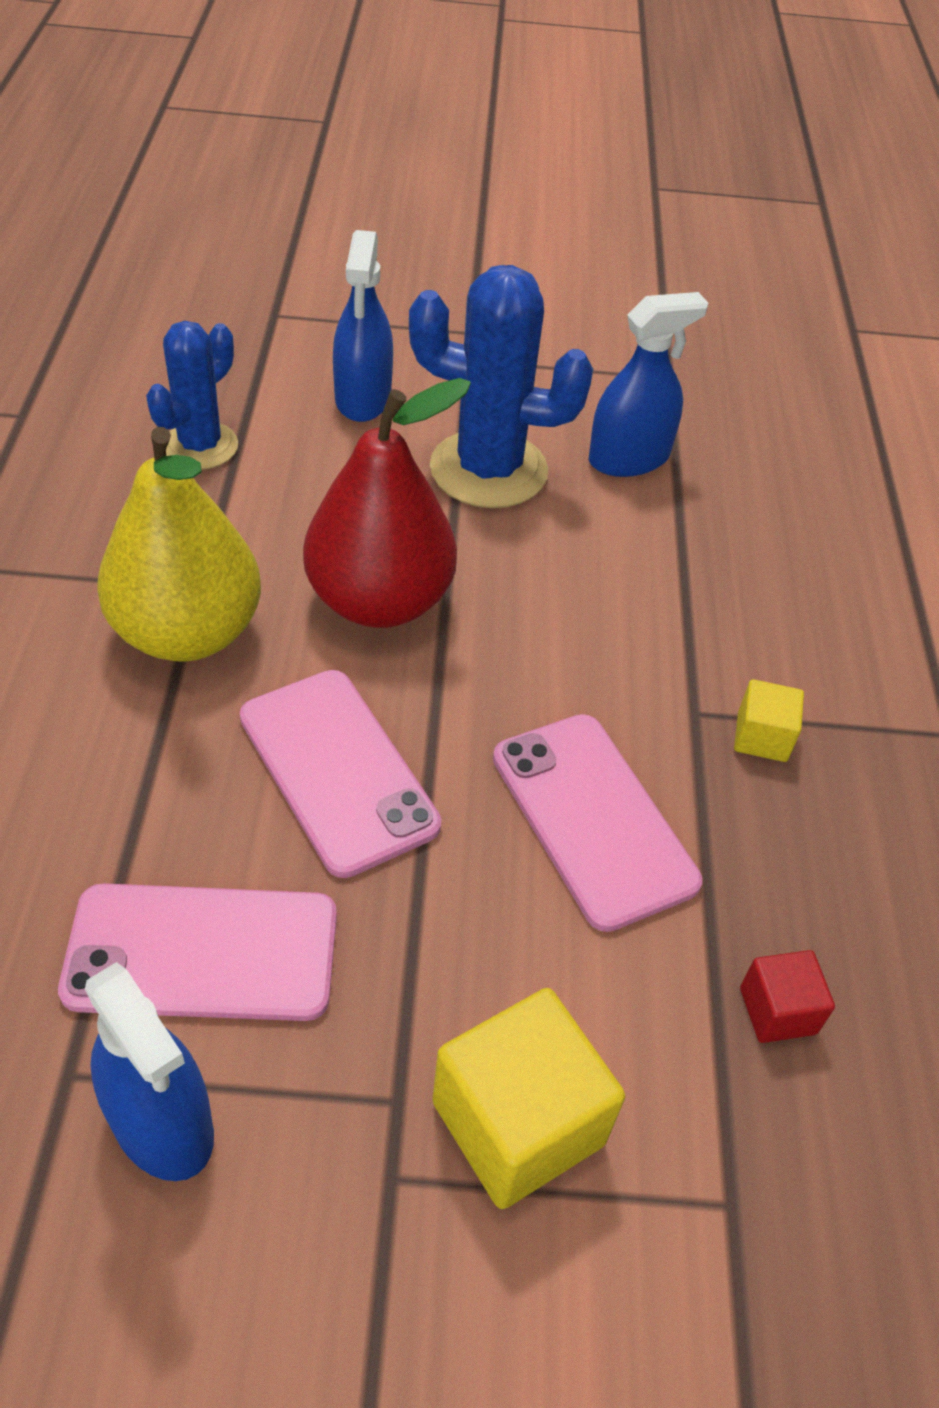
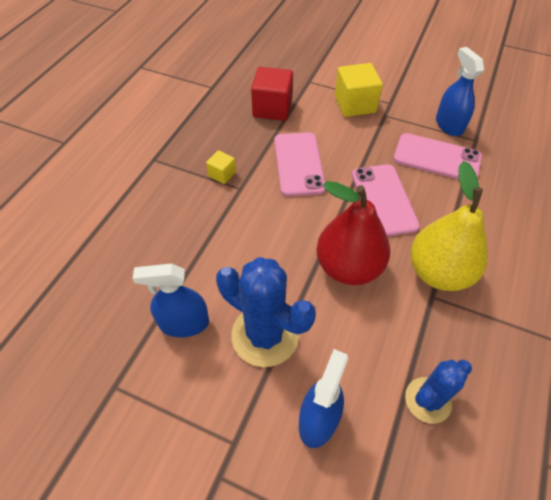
camera: 155 degrees left, 5 degrees up
red cube [740,950,835,1043] -> red cube [251,67,293,121], size x1.91

